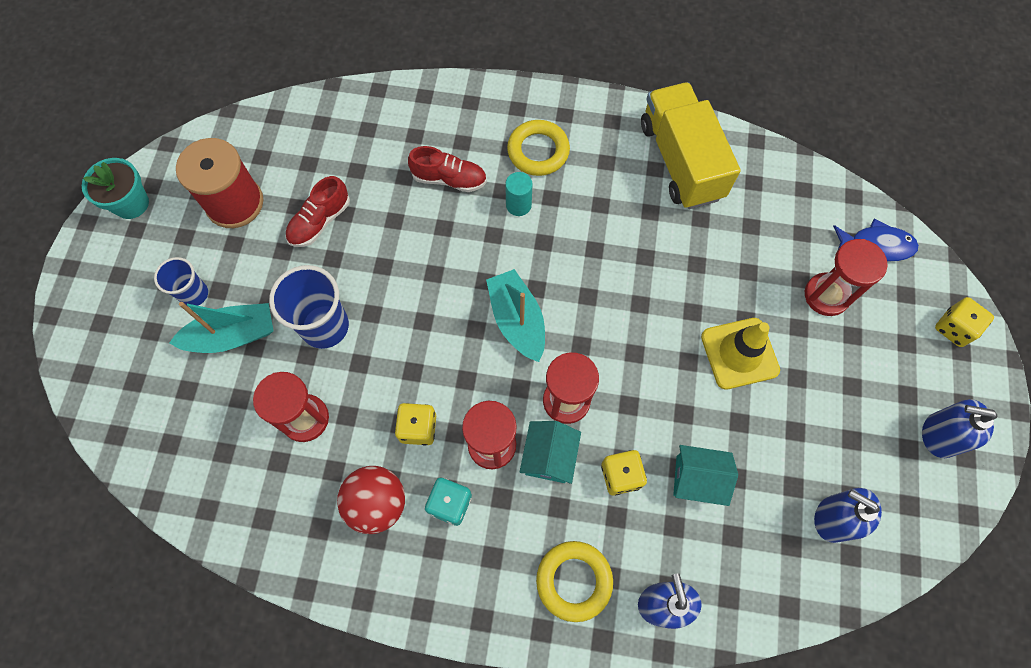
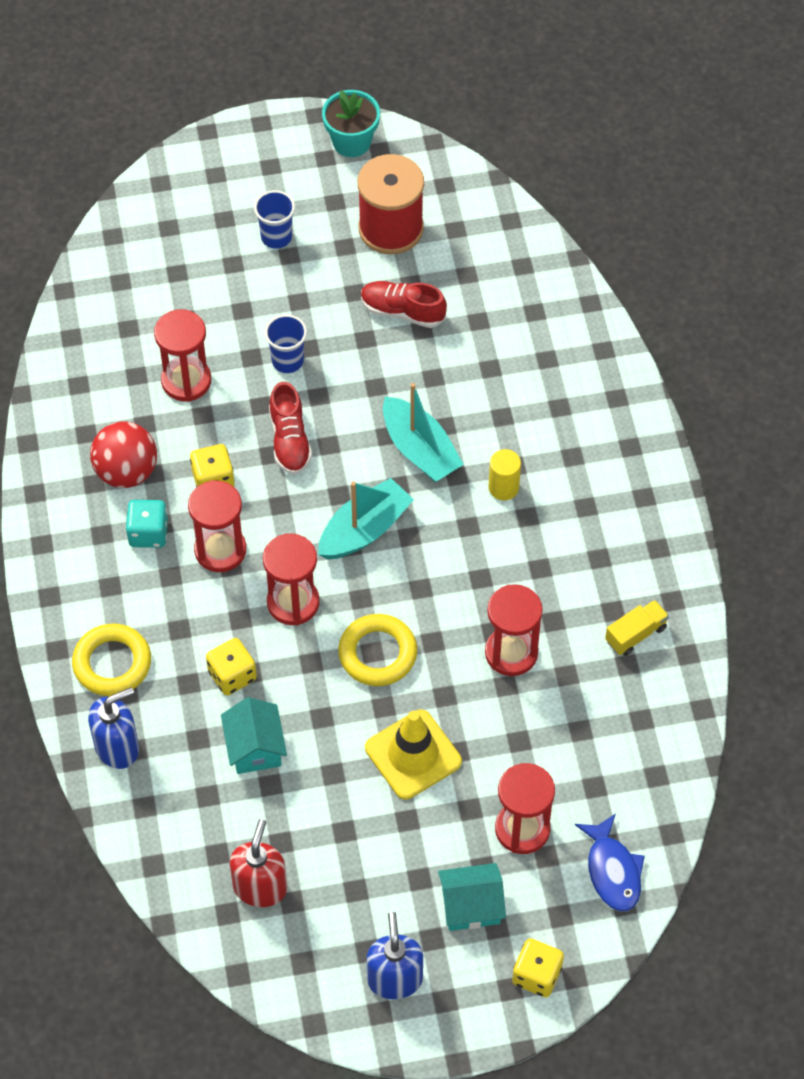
camera: 70 degrees right, 10 degrees down
turquoise boat [169,302,274,353] -> turquoise boat moved to [383,383,464,482]
blue cup [269,265,349,349] -> blue cup [265,314,307,373], size x0.61
red shoe [408,146,487,192] -> red shoe moved to [269,382,312,475]
turquoise cylinder [505,172,533,216] -> yellow cylinder [489,449,521,500]
yellow ring [507,120,570,176] -> yellow ring moved to [338,614,417,686]
turquoise house [520,421,581,484] -> turquoise house moved to [438,863,506,931]
yellow truck [641,82,741,209] -> yellow truck [605,600,669,656], size x0.42
blue soap dispenser [814,488,882,543] -> red soap dispenser [230,819,287,907]
none -> red hourglass [485,584,542,676]

